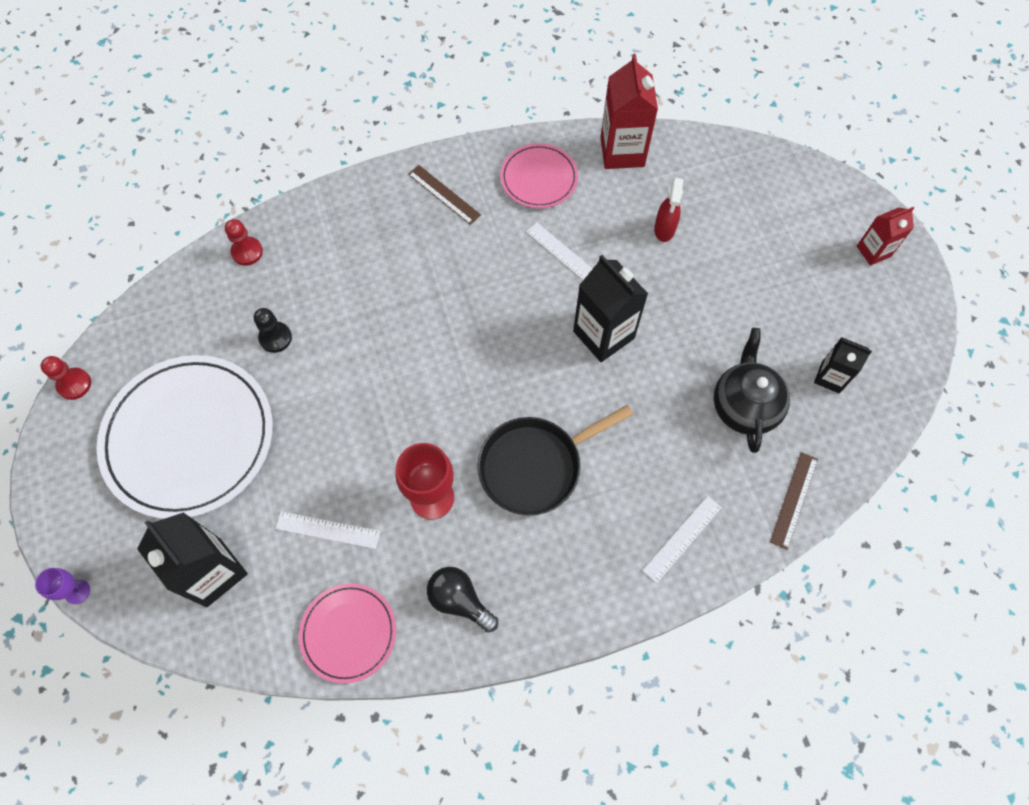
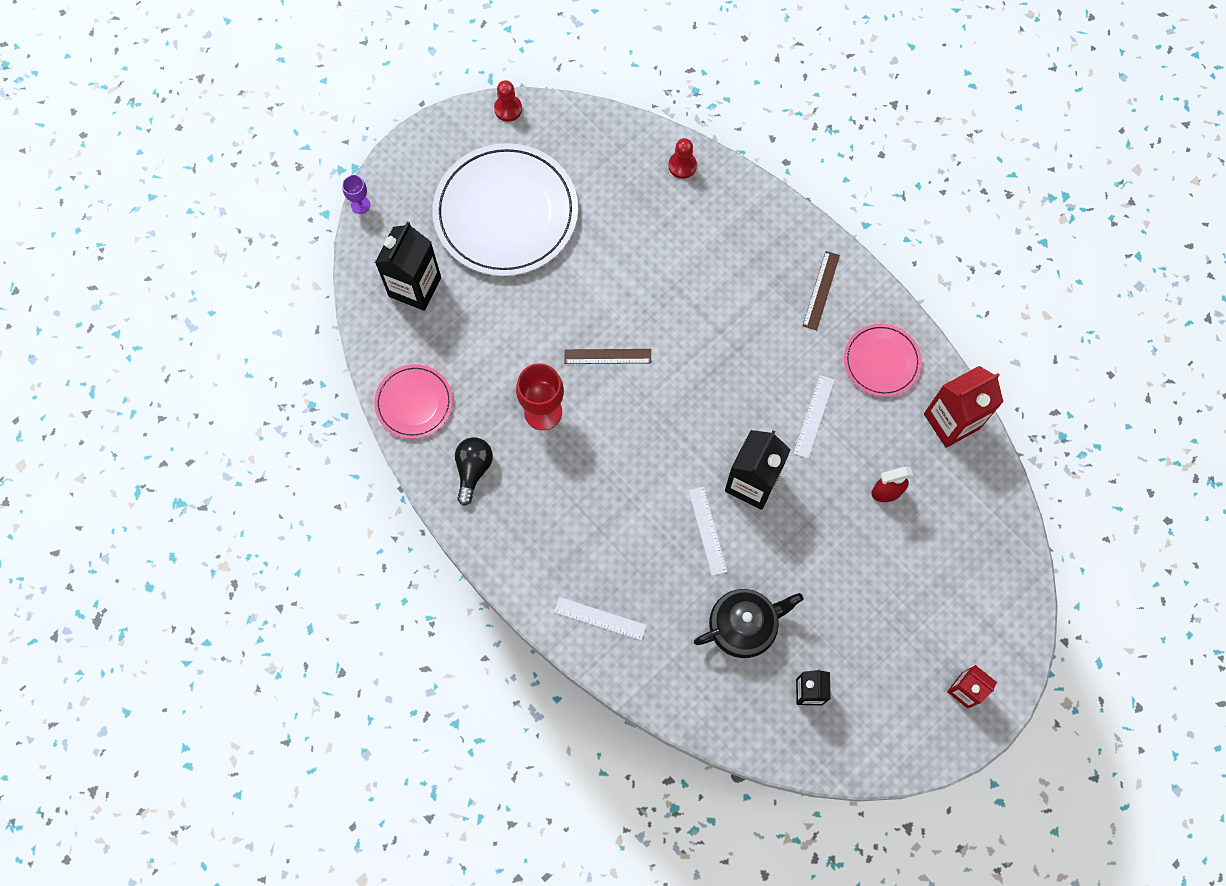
camera: 65 degrees right, 5 degrees up
black pawn [254,308,292,353] -> none
white ruler [275,512,380,549] -> white ruler moved to [689,487,727,576]
black pan [478,405,633,515] -> none
brown ruler [770,452,818,550] -> brown ruler moved to [564,349,651,364]

